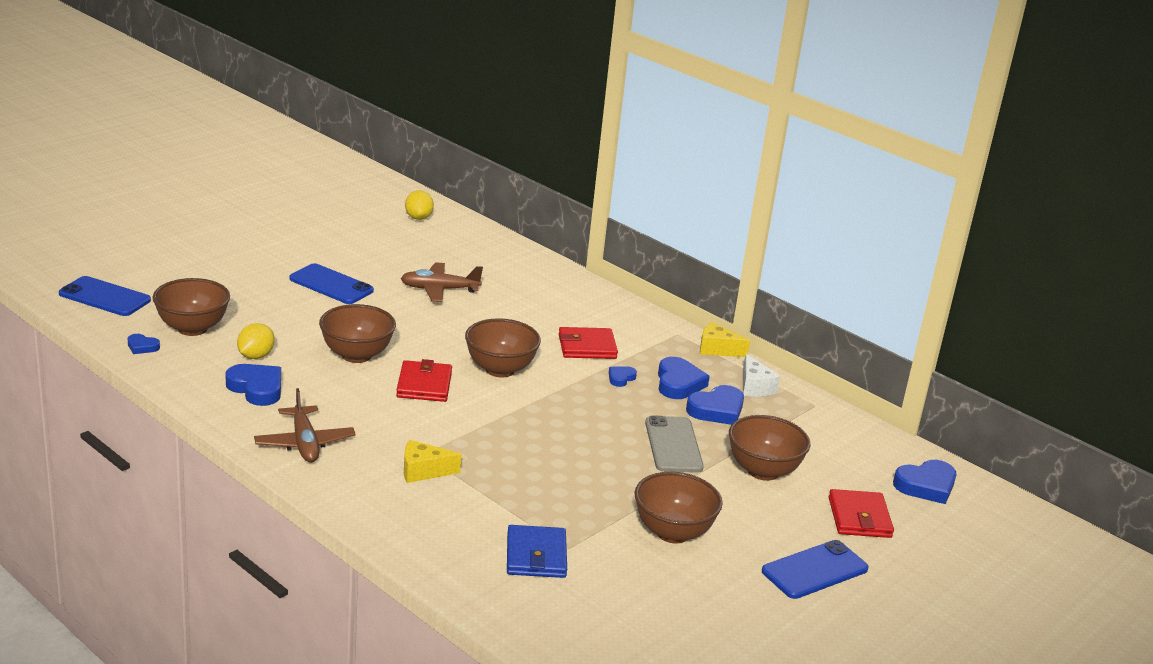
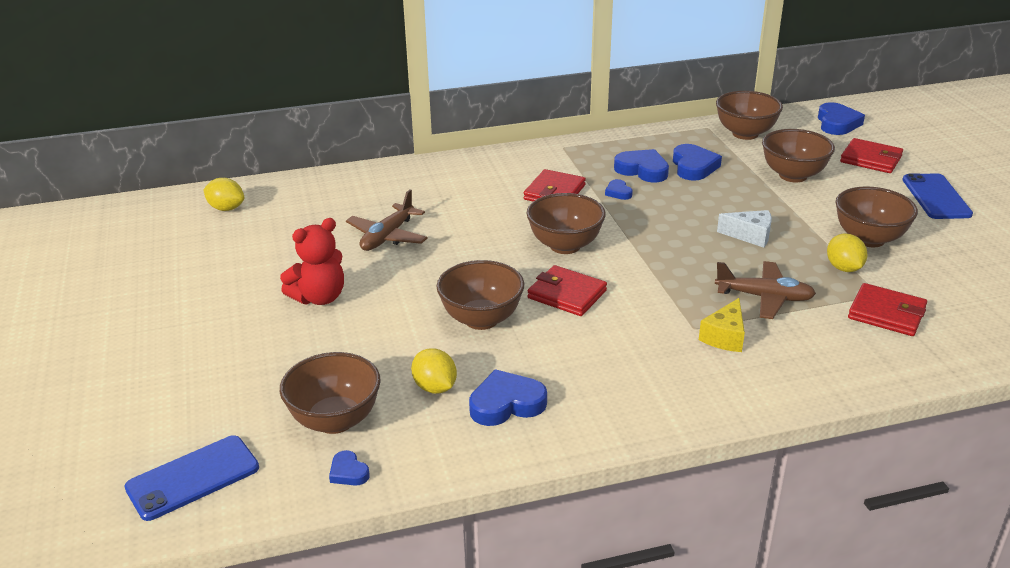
camera: 55 degrees left, 5 degrees up
blue heart [128,334,160,354] -> blue heart turned 90 degrees clockwise [329,450,370,486]
brown plane [254,388,356,462] -> brown plane moved to [715,261,816,319]
blue phone [289,263,374,304] -> red teddy bear [280,218,344,305]
blue wallet [507,525,567,578] -> red wallet [848,283,927,336]
grey phone [645,416,704,473] -> none
yellow cheese [700,322,750,357] -> none
white cheese [743,354,780,397] -> white cheese moved to [717,210,772,248]
none -> brown bowl [716,91,783,140]
none -> yellow lemon [827,234,868,272]

